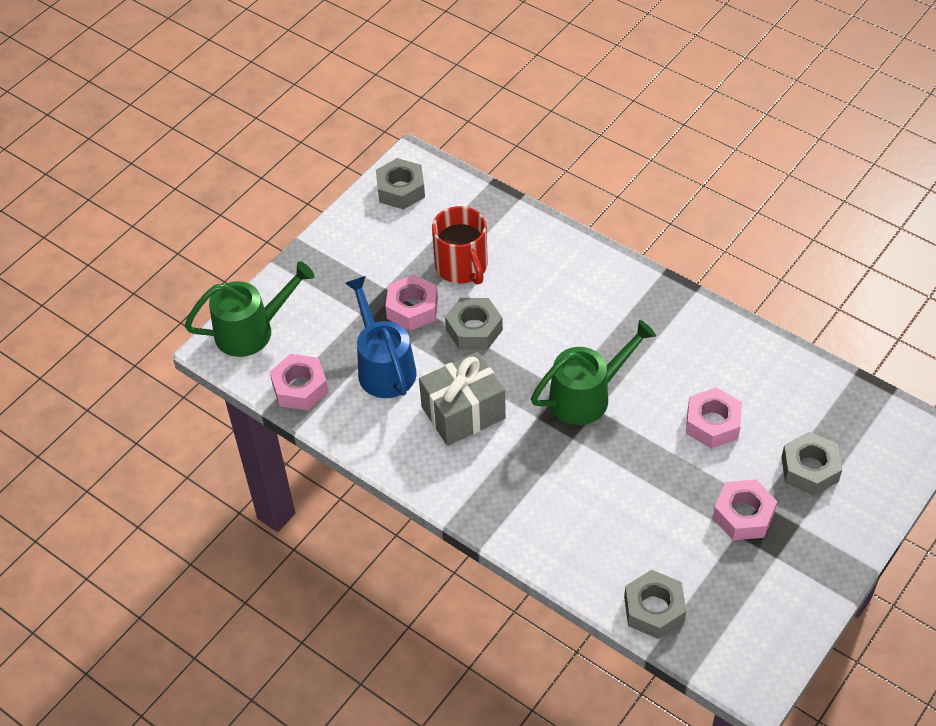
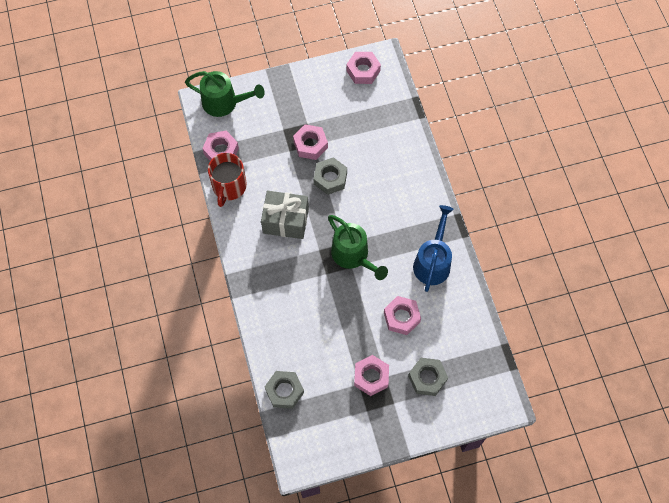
camera: 35 degrees right, 15 degrees up
blue watering can [345,276,416,398] -> blue watering can moved to [413,205,454,292]
grey nut [376,158,425,210] -> pink nut [346,52,381,84]
red mug [432,206,488,285] -> red mug moved to [208,153,247,207]
green watering can [531,320,656,425] -> green watering can turned 45 degrees clockwise [328,215,388,280]

